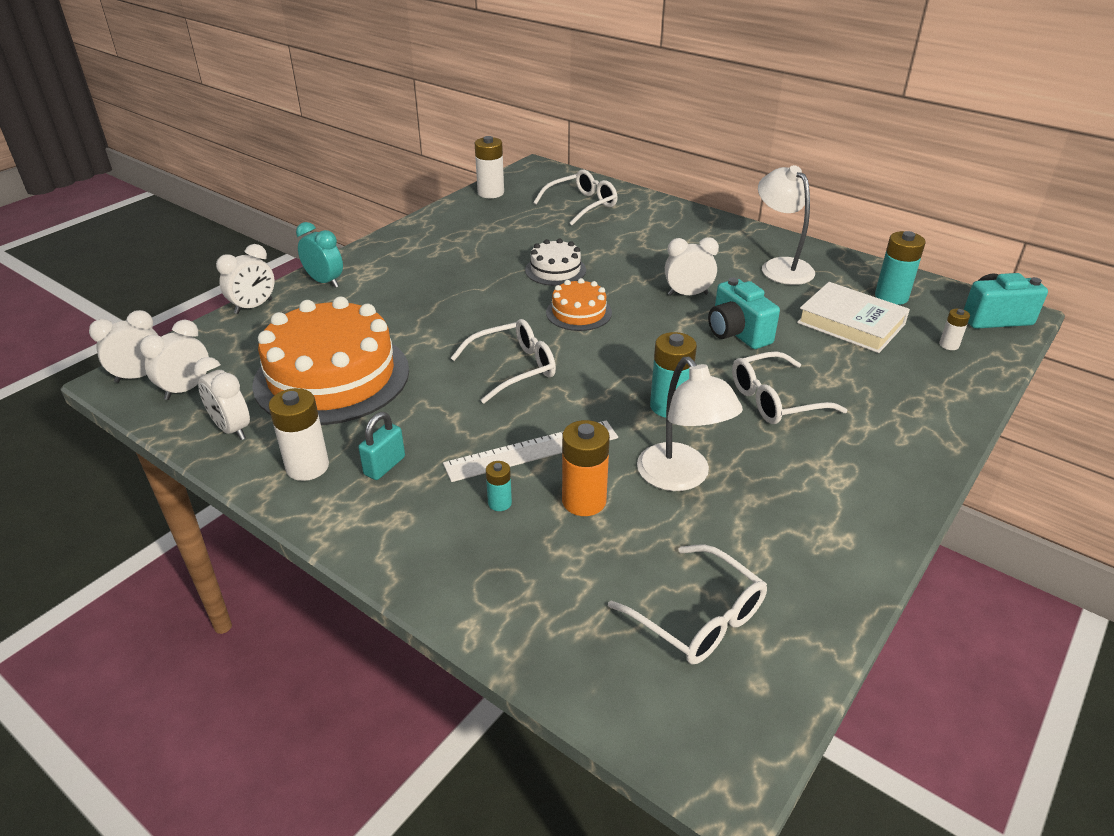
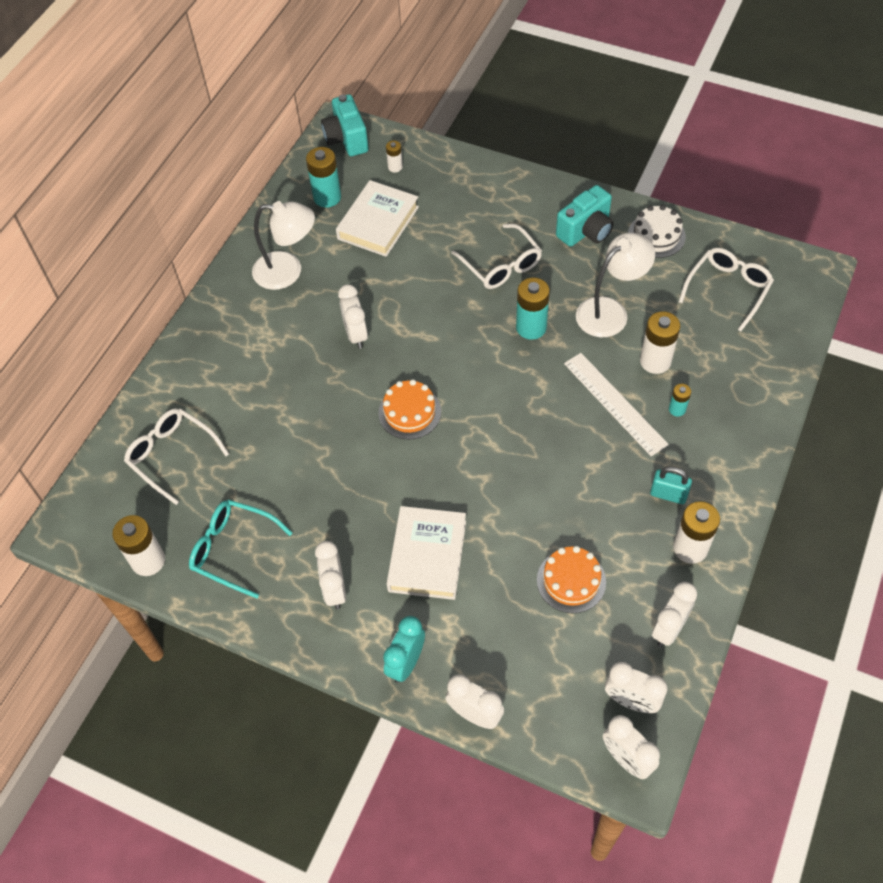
camera: 100 degrees left, 20 degrees up
orange cake [252,296,409,425] -> orange cake [537,546,606,613], size x0.48
white glasses [451,319,556,404] -> none
white cake [525,239,586,286] -> white cake moved to [628,205,686,258]
orange battery [562,420,610,516] -> white battery [640,311,680,374]
turquoise camera [708,277,780,349] -> turquoise camera moved to [556,185,614,247]
white lamp [758,165,815,285] -> white lamp turned 135 degrees counterclockwise [252,201,315,290]
none -> turquoise glasses [189,500,292,598]
none -> white clock [315,541,346,609]
none -> white book [386,506,466,600]

